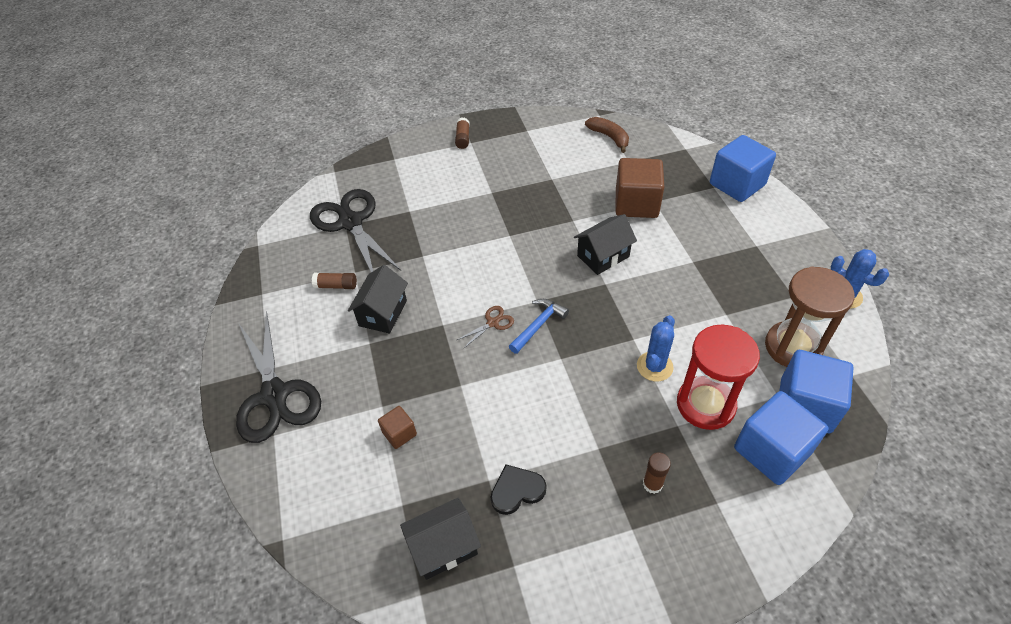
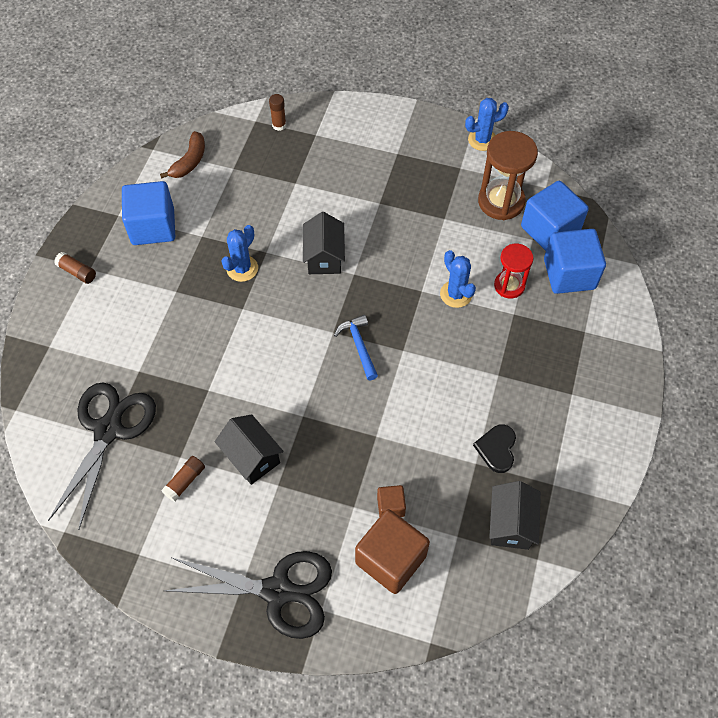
camera: 60 degrees left, 10 degrees up
black scissors [310,189,401,272] -> black scissors turned 105 degrees clockwise [48,383,156,529]
brown scissors [457,306,514,349] -> none
brown banana [585,117,629,153] -> brown banana turned 120 degrees clockwise [160,131,205,179]
brown cube [616,158,664,218] -> brown cube moved to [355,509,430,594]
brown glue stick [643,452,671,494] -> brown glue stick moved to [269,94,286,131]
red hourglass [677,325,760,430] -> red hourglass [494,244,534,299], size x0.63
blue cube [710,135,776,202] -> blue cube moved to [122,181,175,245]
none -> blue cactus [221,225,258,282]

